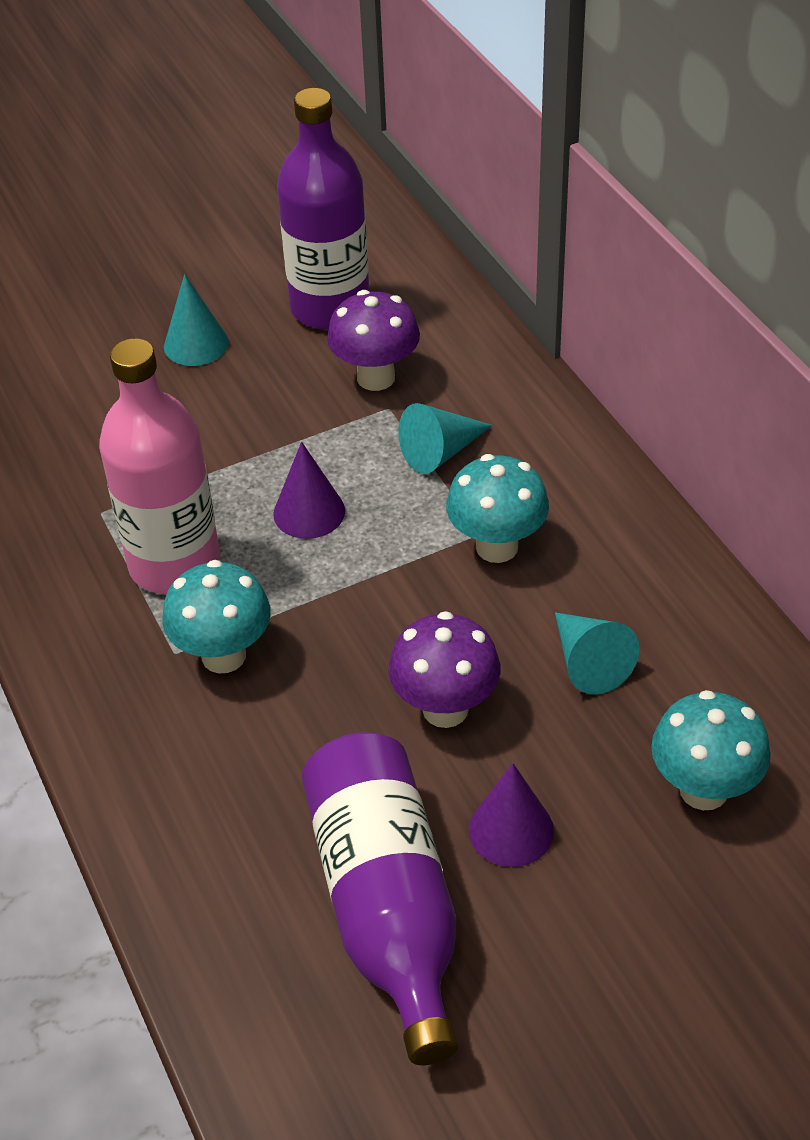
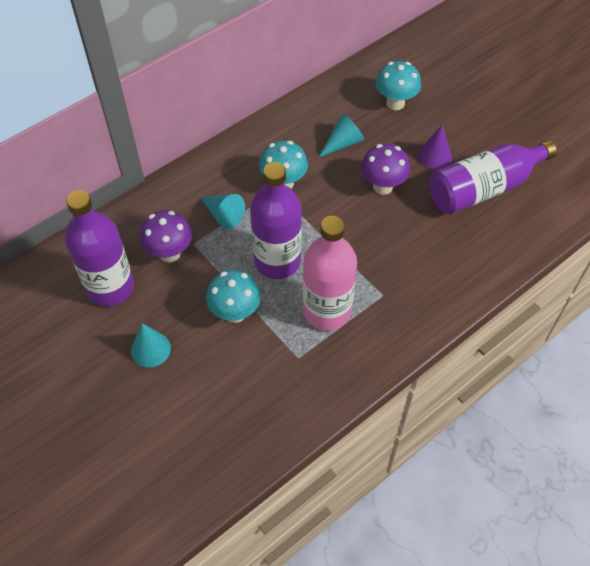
camera: 105 degrees left, 10 degrees up
turquoise mushroom [162,560,271,673] -> turquoise mushroom moved to [206,270,261,323]
purple cone [273,442,345,539] -> purple bottle [250,162,302,279]

